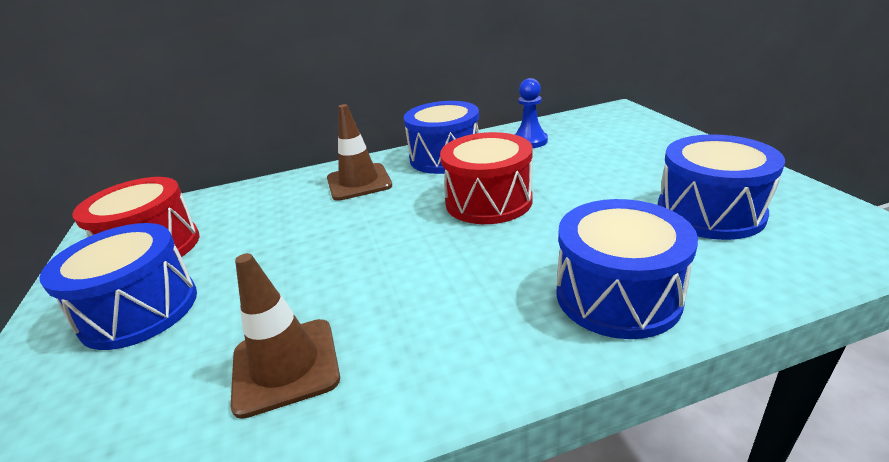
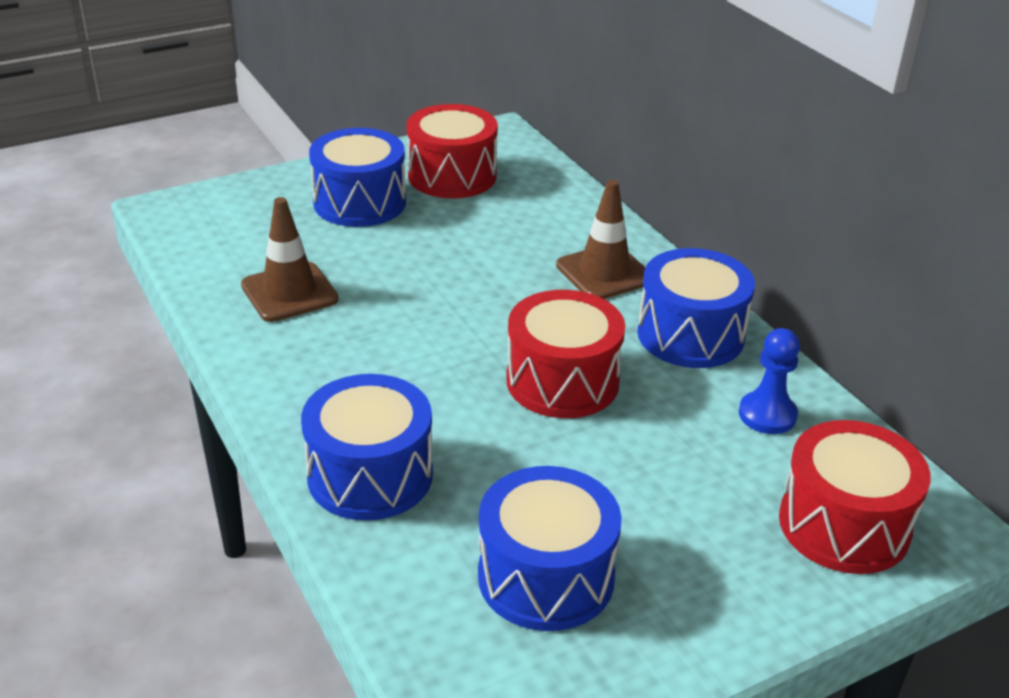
camera: 75 degrees right, 5 degrees up
none -> red drum [779,420,931,574]

